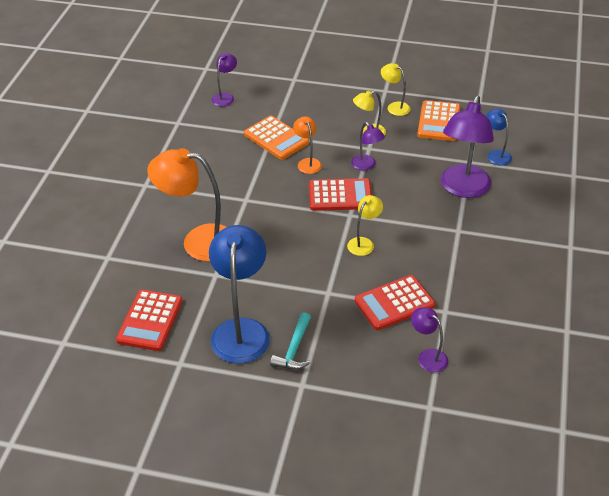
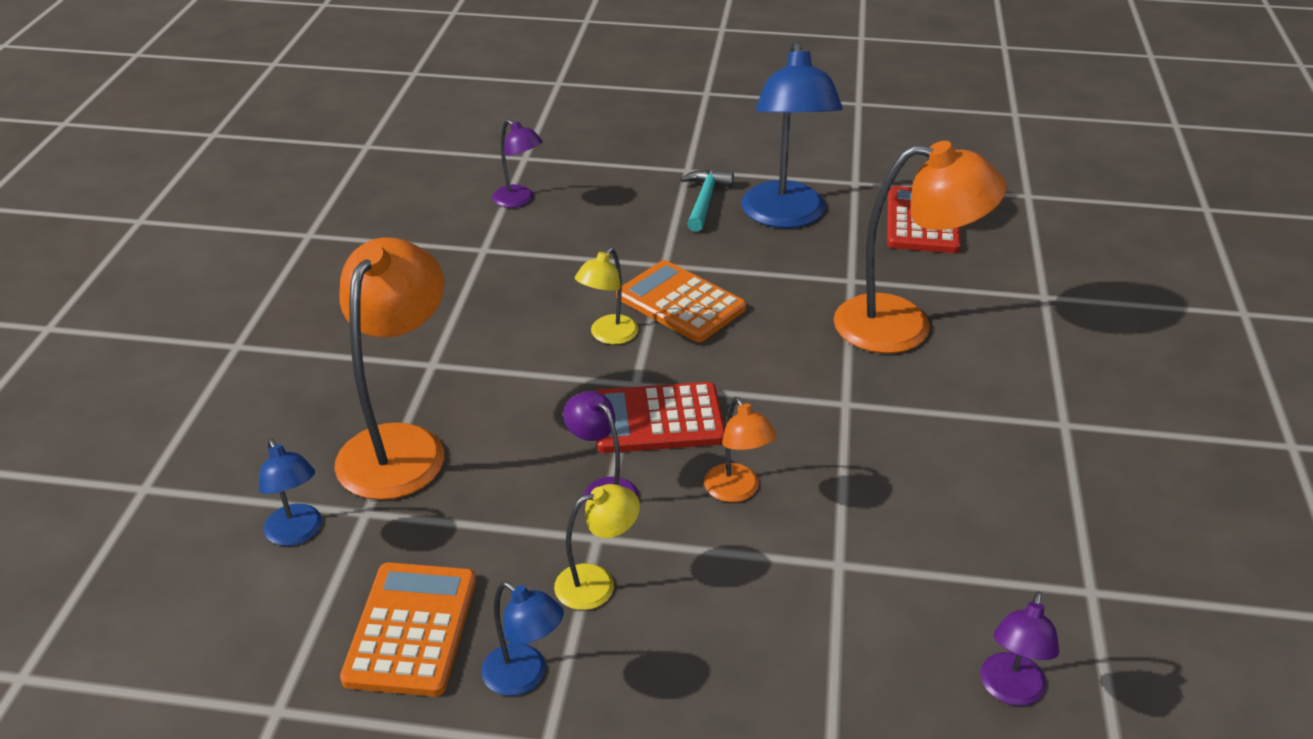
camera: 175 degrees right, 5 degrees down
orange calculator [244,116,309,160] -> orange calculator moved to [616,260,746,342]
red calculator [355,275,435,330] -> none
yellow lamp [381,63,410,116] -> blue lamp [481,581,564,696]
purple lamp [441,95,494,198] -> orange lamp [334,237,444,500]

